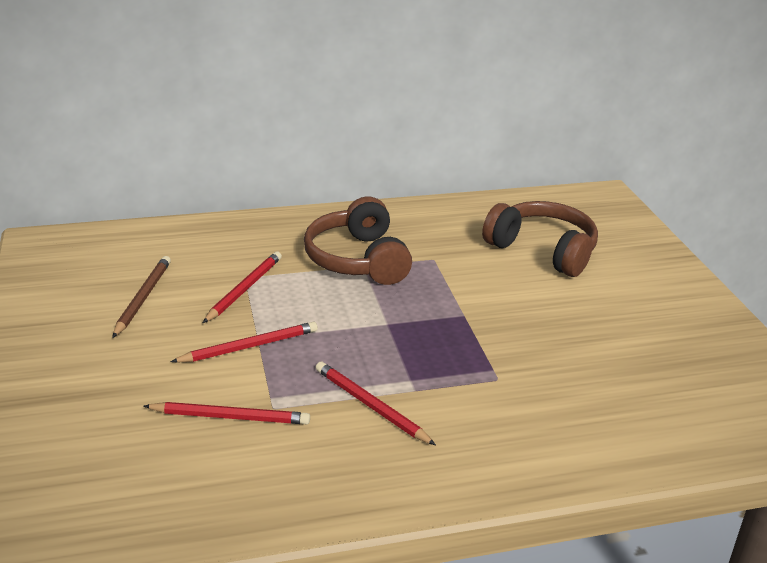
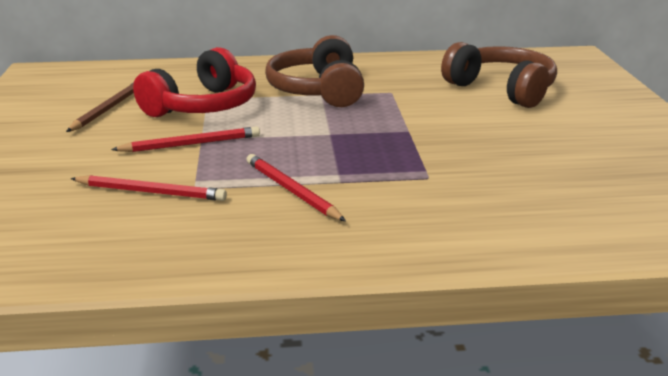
camera: 10 degrees right, 5 degrees down
red pencil [203,251,282,323] -> red headphones [133,47,256,117]

